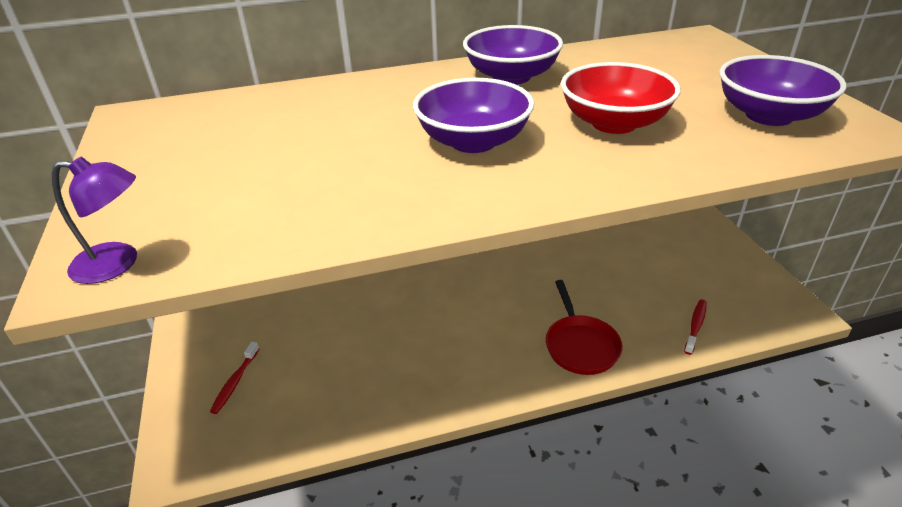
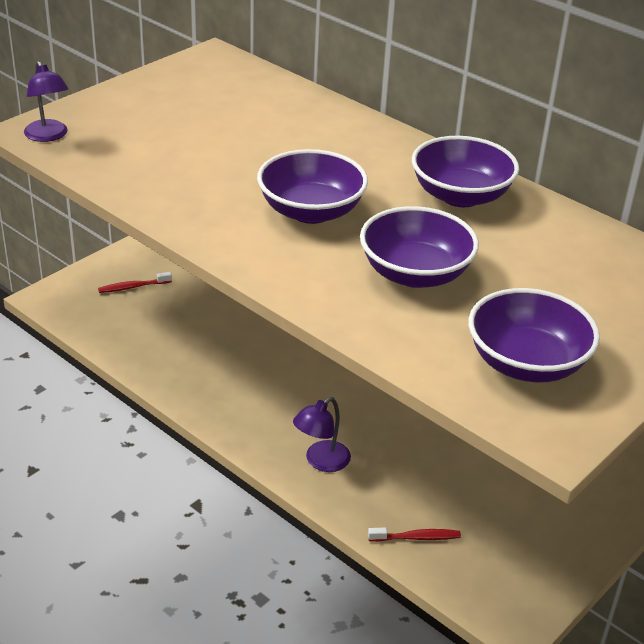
camera: 55 degrees right, 0 degrees up
red pan [546,280,623,375] -> purple lamp [293,397,351,472]
red bowl [561,62,681,134] -> purple bowl [360,206,479,288]

